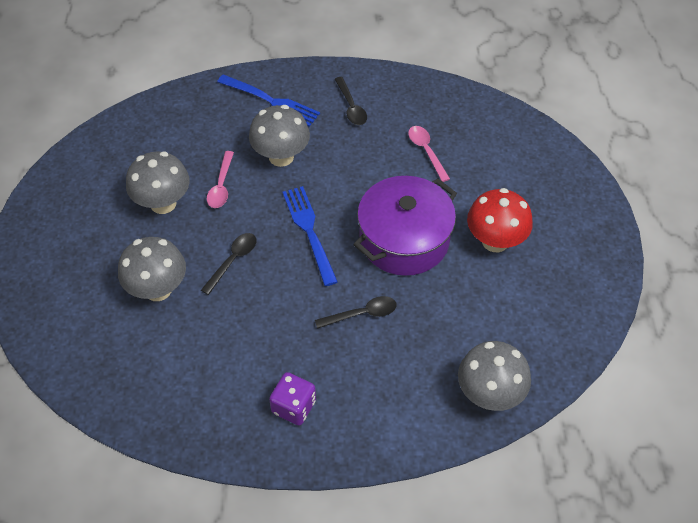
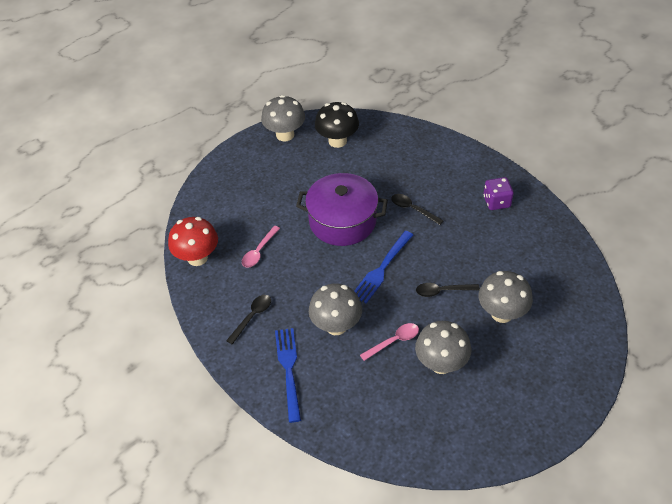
camera: 125 degrees left, 5 degrees down
grey mushroom [458,341,531,411] -> grey mushroom moved to [261,95,305,142]
red mushroom [467,188,533,252] -> red mushroom moved to [168,217,218,266]
none -> black mushroom [315,102,359,148]

